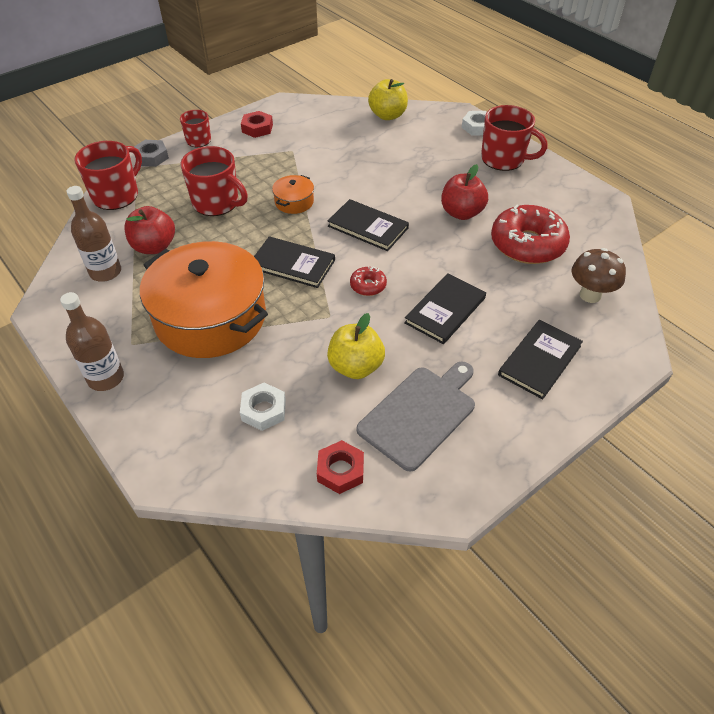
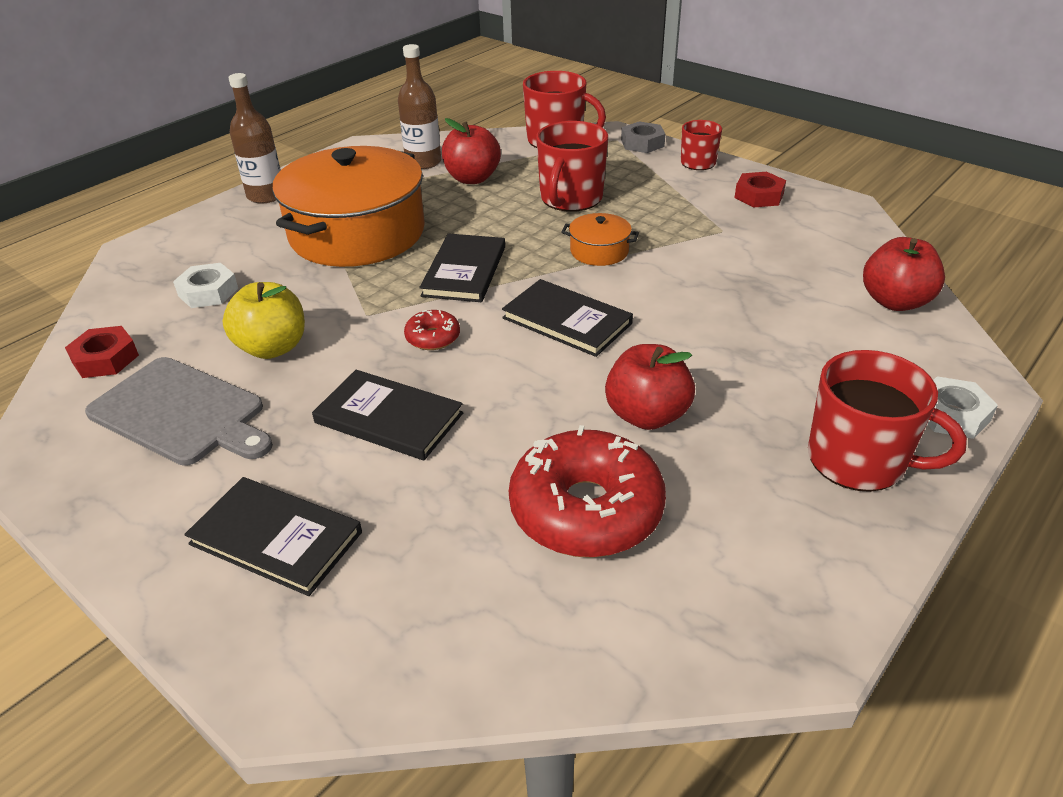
camera: 80 degrees right, 10 degrees down
black book [328,199,409,251] -> black book turned 75 degrees counterclockwise [502,279,633,357]
yellow apple [368,79,408,120] -> red apple [863,237,945,311]
red mug [481,105,547,171] -> red mug turned 75 degrees counterclockwise [808,350,967,492]
brown mushroom [571,248,626,303] -> none

